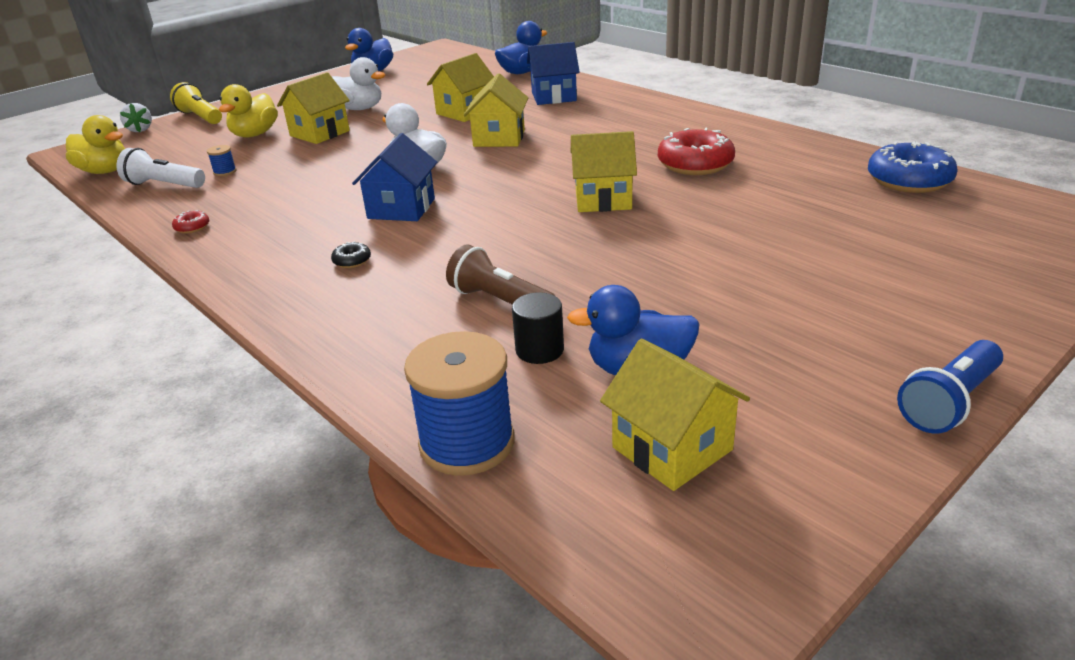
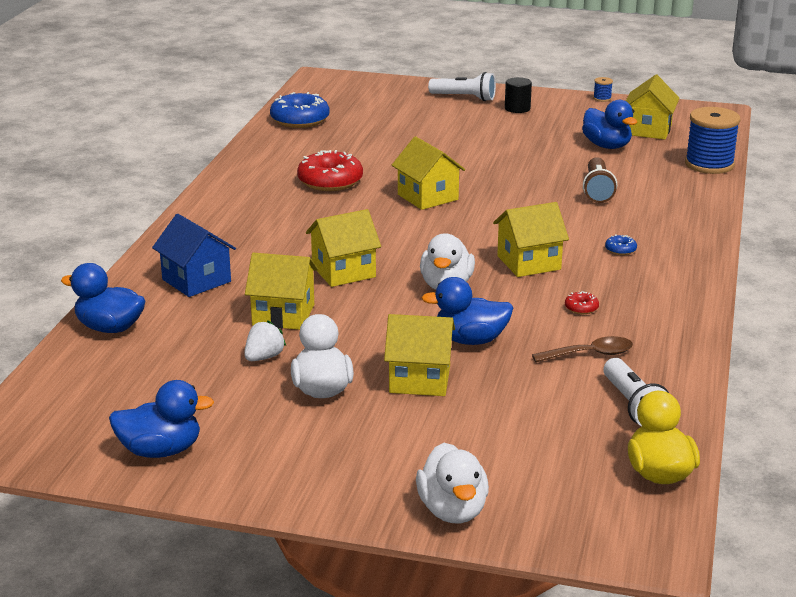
camera: 125 degrees left, 5 degrees down
white strawberry [120,103,152,132] -> white strawberry moved to [244,320,286,361]
yellow flashlight [170,82,222,124] -> white duck [416,443,489,523]
red donut [172,210,209,234] -> red donut moved to [565,291,599,314]
blue spool [207,145,237,176] -> blue spool moved to [593,77,613,102]
yellow duck [219,84,278,137] -> none
black donut [331,241,371,268] -> blue donut [605,234,637,255]
blue house [352,133,437,221] -> yellow house [493,202,569,277]
black cylinder [512,292,564,364] -> black cylinder moved to [505,77,532,113]
blue flashlight [897,340,1003,434] -> none
none -> blue duck [422,277,513,345]
none -> white flashlight [428,72,496,101]
none -> brown spoon [532,336,633,362]

